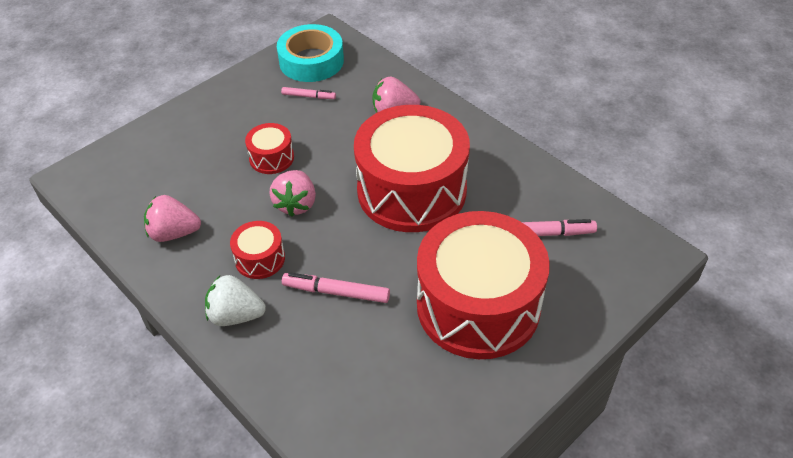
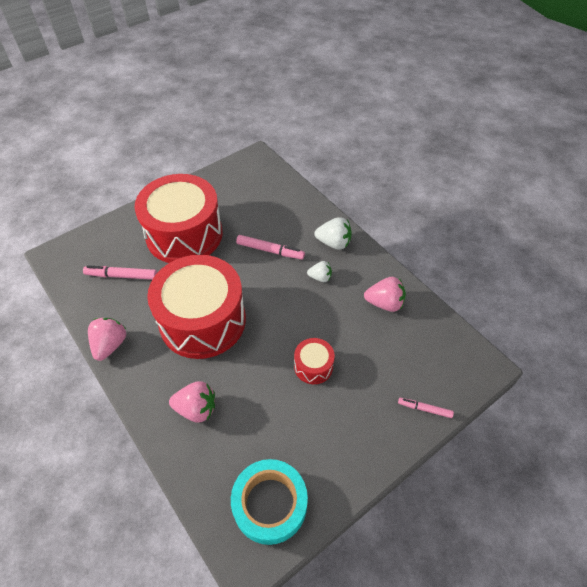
camera: 175 degrees left, 5 degrees up
red drum [230,221,285,279] -> white strawberry [307,261,332,282]
pink strawberry [269,170,316,217] -> pink strawberry moved to [88,318,126,361]
pink marker [281,87,336,99] -> pink marker moved to [398,398,454,418]

